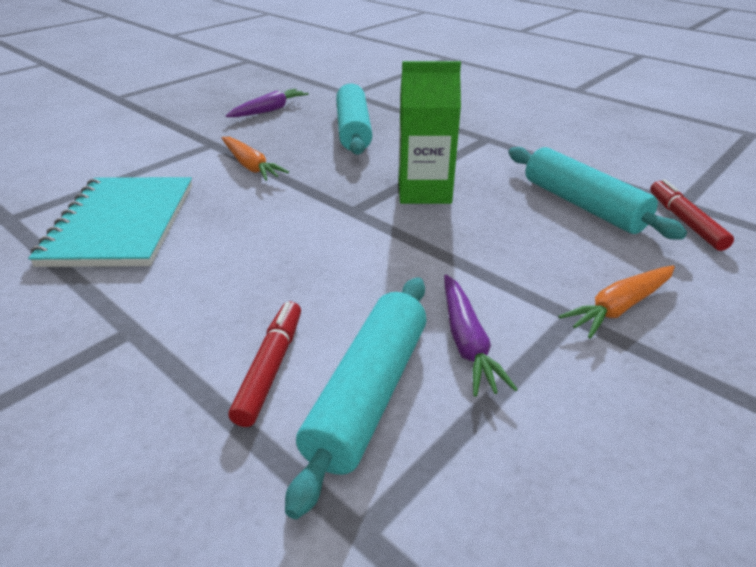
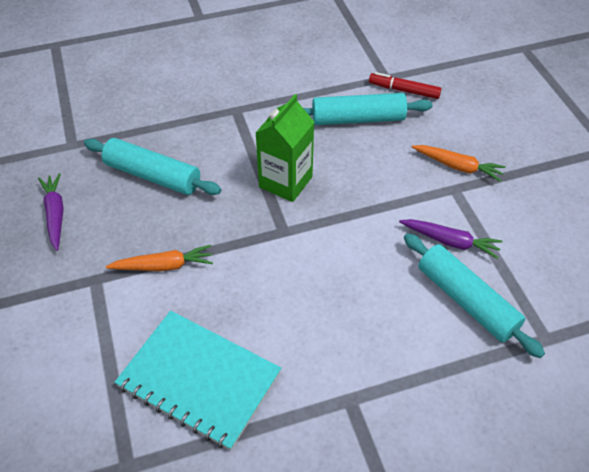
camera: 60 degrees left, 15 degrees up
red marker [228,301,301,427] -> none
orange carrot [558,265,675,339] -> orange carrot turned 60 degrees counterclockwise [412,145,506,182]

